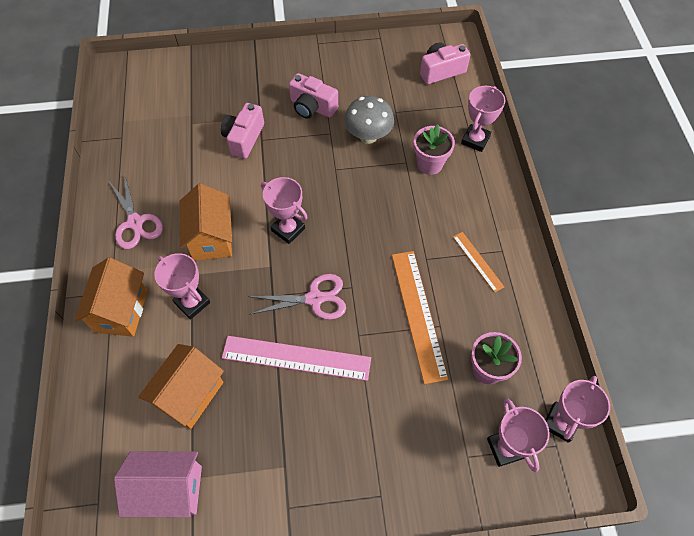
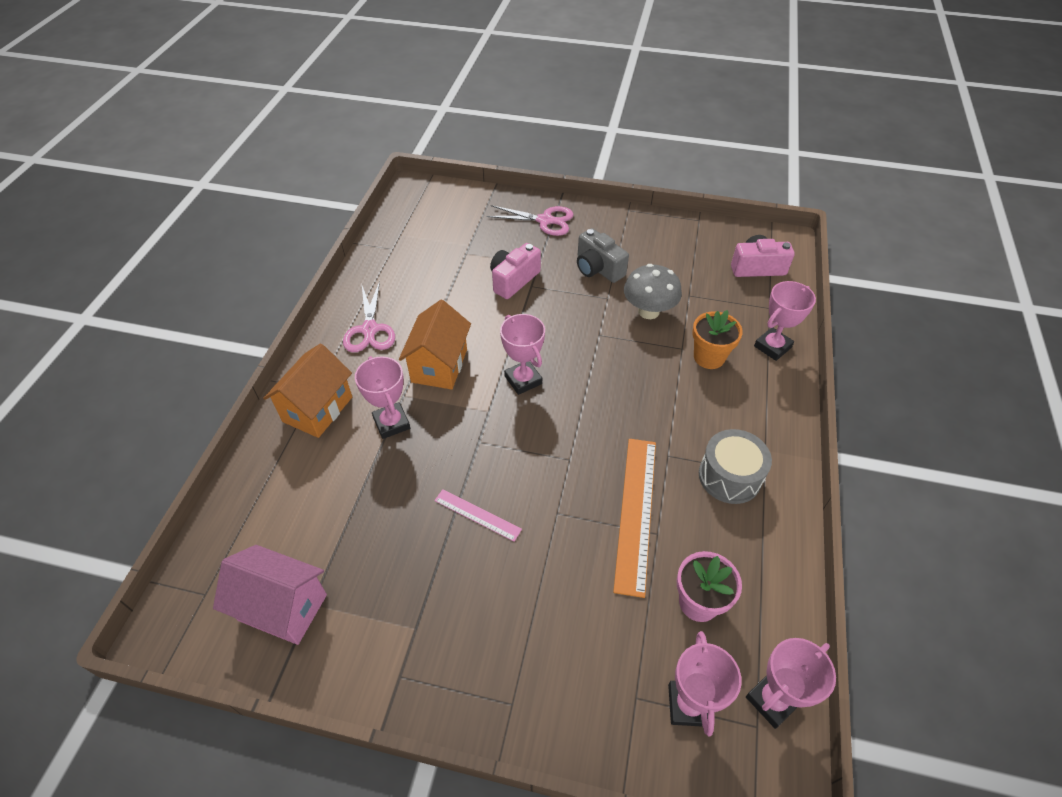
camera: 20 degrees right, 10 degrees down
orange house [138,344,224,429] -> none
pink ruler [222,336,371,381] -> pink ruler [434,489,522,542], size x0.53
pink scissors [248,274,346,320] -> pink scissors moved to [487,205,574,236]
pink camera [289,73,338,119] -> grey camera [577,228,629,283]
pink flower pot [414,124,455,175] -> orange flower pot [692,310,743,369]
orange ruler [453,232,504,293] -> grey drum [699,429,772,504]

